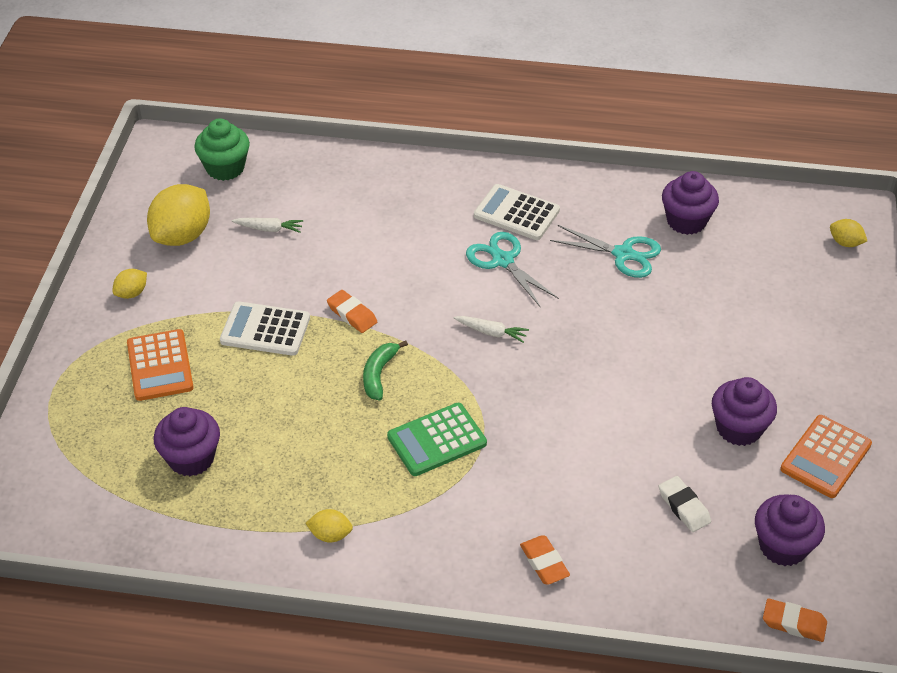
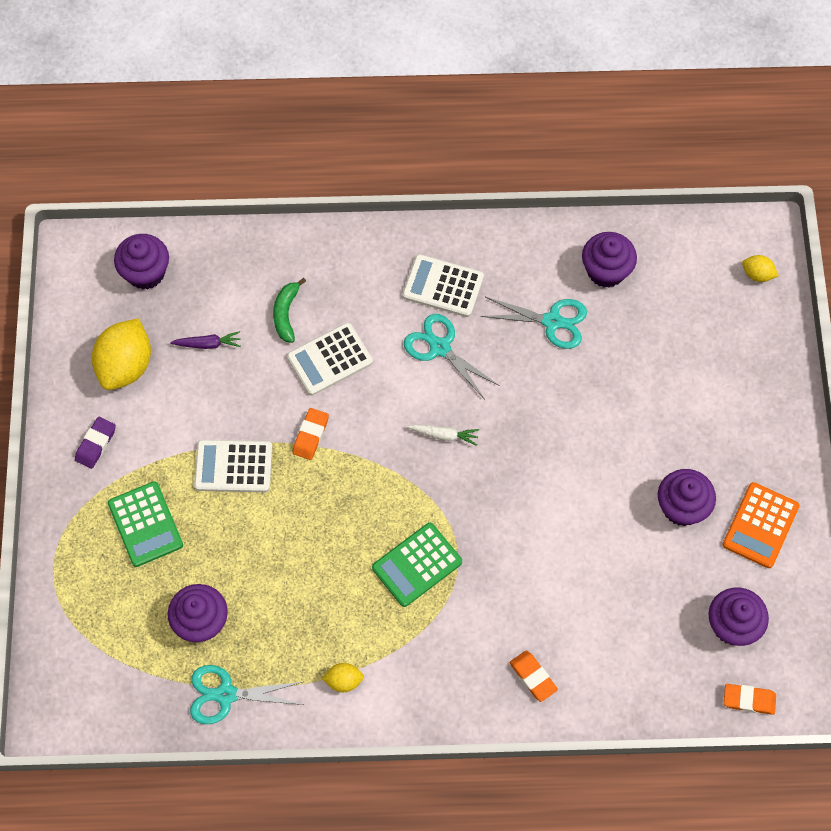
camera: 10 degrees left, 20 degrees up
yellow lemon [112,269,147,299] -> purple eraser [75,417,116,469]
orange calculator [127,329,194,401] -> green calculator [108,481,183,567]
green cupcake [194,118,250,181] -> purple cupcake [114,234,169,289]
white carrot [232,218,303,233] -> purple carrot [170,331,241,349]
orange eraser [327,290,377,333] -> orange eraser turned 75 degrees clockwise [293,408,329,460]
green banana [363,341,408,400] -> green banana moved to [273,278,306,343]
white eraser [659,476,711,532] -> none
none -> turquoise scissors [190,665,303,724]
none -> white calculator [287,323,373,396]

